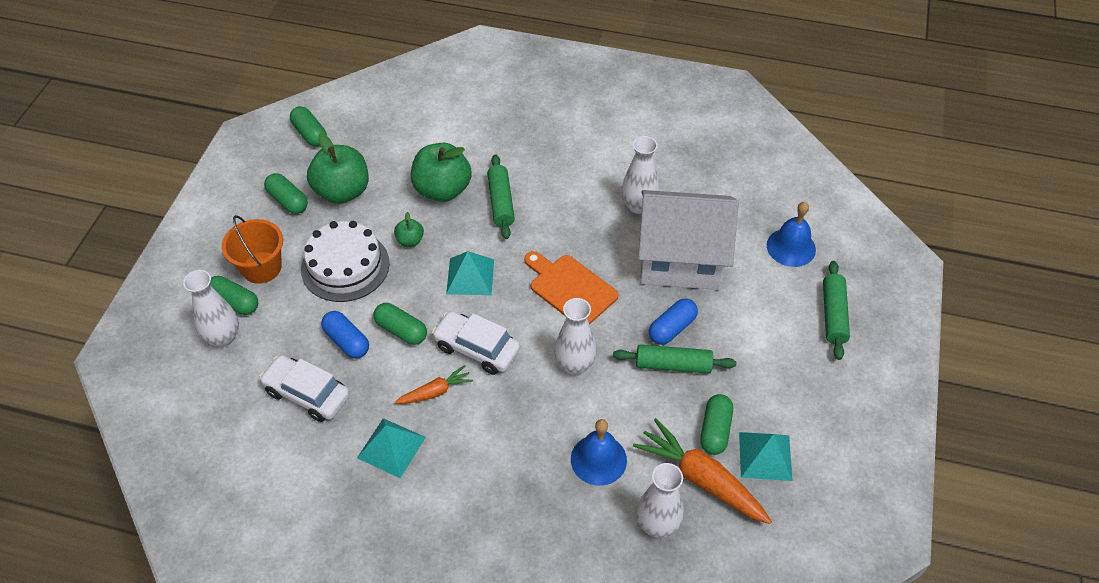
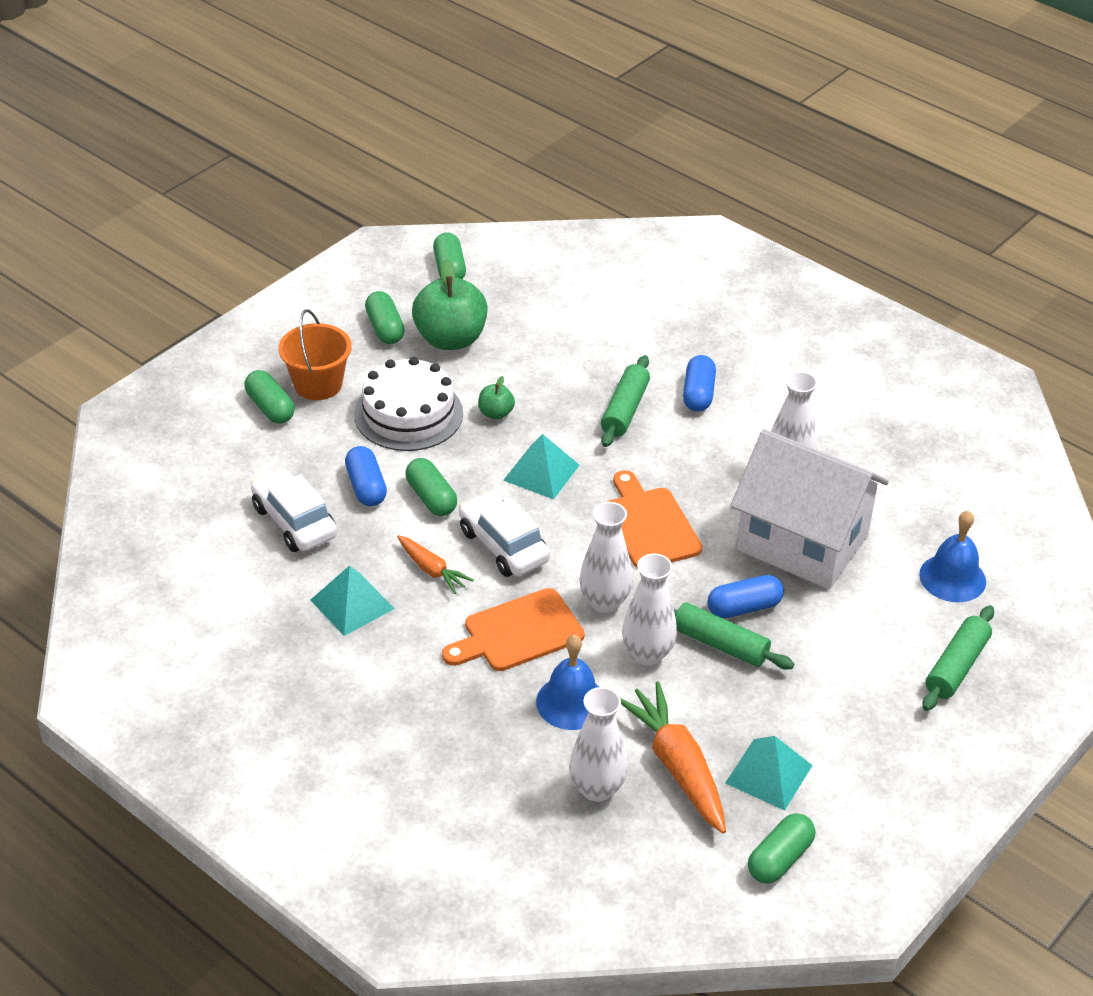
camera: 25 degrees right, 10 degrees down
white vase [183,270,239,347] -> white vase moved to [622,554,677,666]
orange carrot [395,365,473,404] -> orange carrot turned 45 degrees clockwise [397,535,474,594]
green apple [411,143,472,202] -> none
green capsule [700,394,733,455] -> green capsule moved to [748,813,815,884]
none -> orange cutting board [442,588,585,671]
none -> blue capsule [683,355,716,412]

